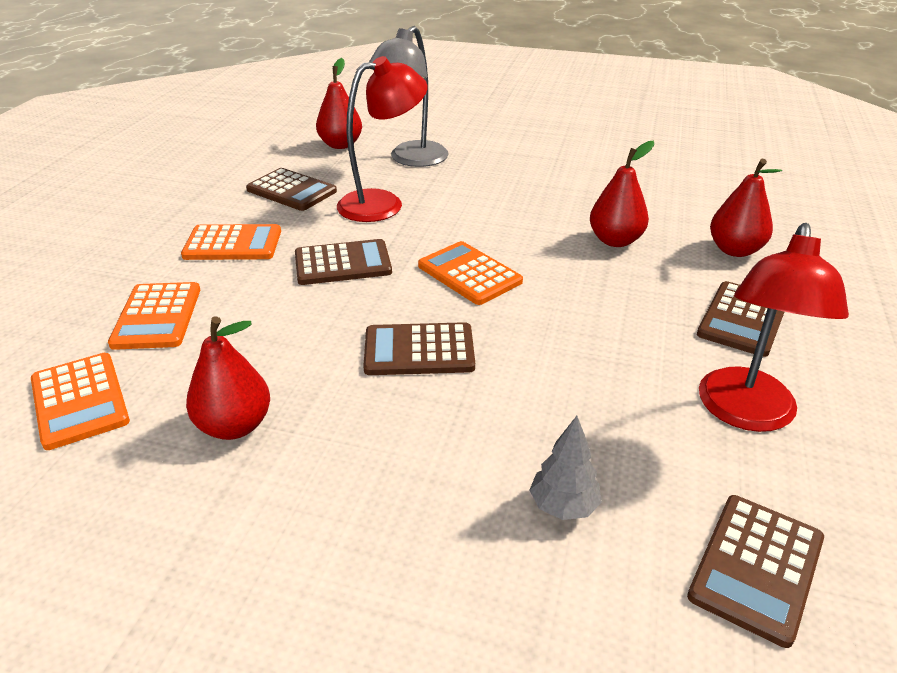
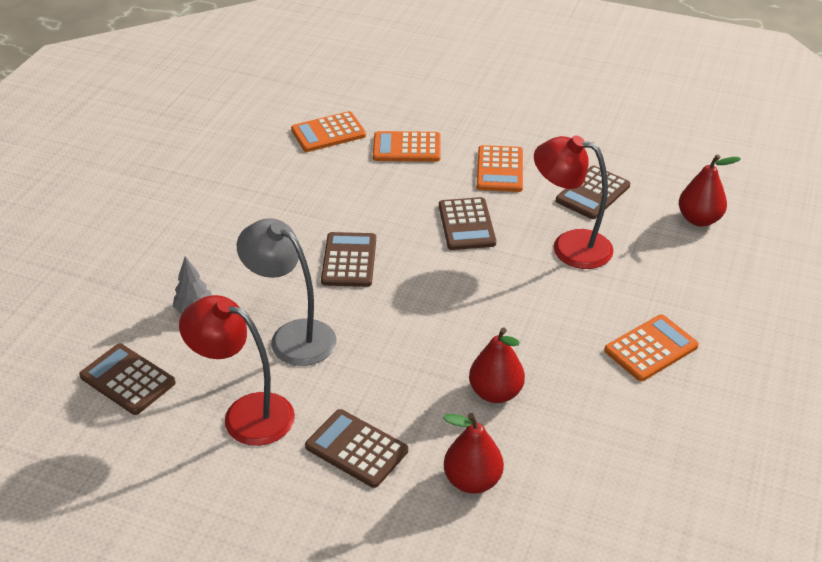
camera: 95 degrees right, 5 degrees up
red pear [186,316,270,440] -> none
red lamp [337,56,428,222] -> red lamp turned 135 degrees clockwise [534,135,614,269]
grey lamp [369,26,449,167] -> grey lamp moved to [237,218,336,366]
orange calculator [418,241,523,305] -> orange calculator moved to [604,314,699,381]

